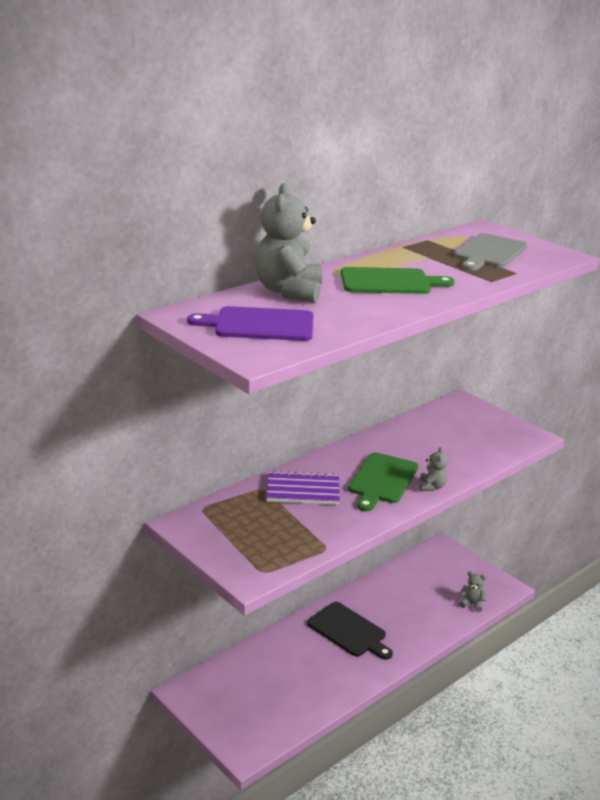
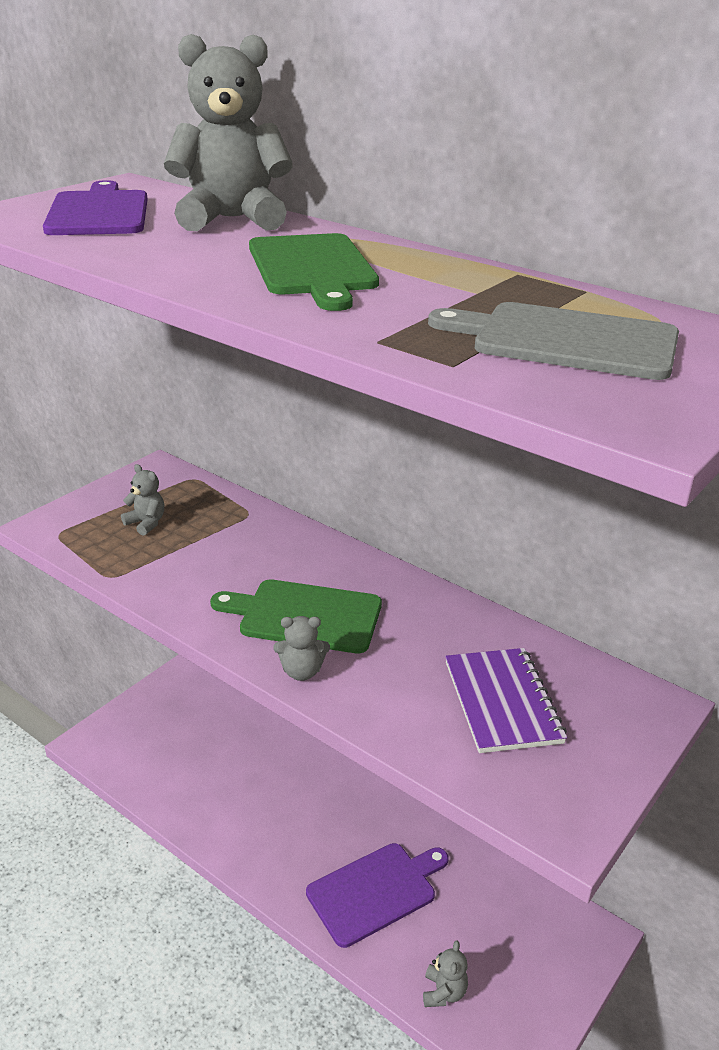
camera: 80 degrees right, 5 degrees up
purple notebook [266,470,340,505] -> purple notebook moved to [445,648,567,753]
black cutting board [307,602,393,660] -> none
none -> grey teddy bear [121,464,164,536]
none -> purple cutting board [306,843,449,948]

